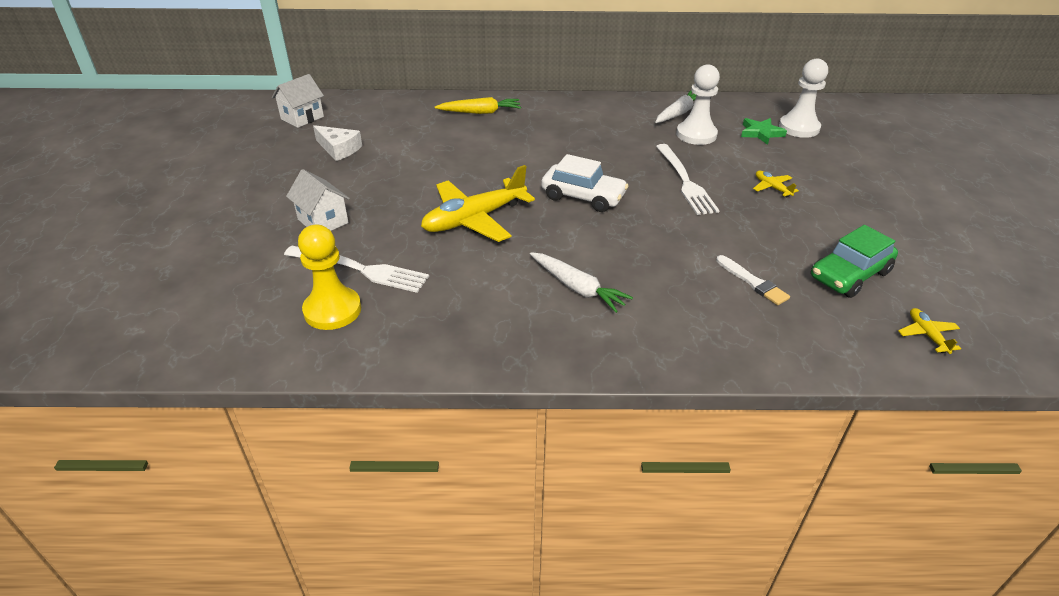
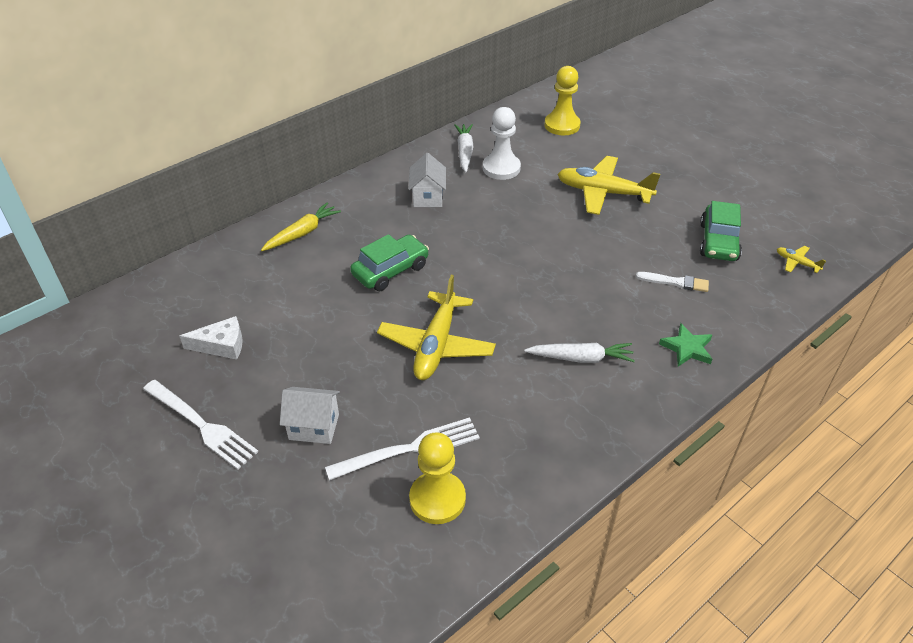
camera: 40 degrees left, 5 degrees up
white house [272,74,324,128] -> white house moved to [409,153,446,207]
white car [541,154,629,212] -> none
white fork [656,144,720,215] -> white fork moved to [143,380,258,470]
green star [741,118,787,145] -> green star moved to [659,323,712,367]
yellow plane [753,171,799,197] -> yellow plane [558,156,660,215], size x2.28
white pawn [779,59,828,138] -> yellow pawn [544,66,581,135]
none -> green car [350,234,429,291]

